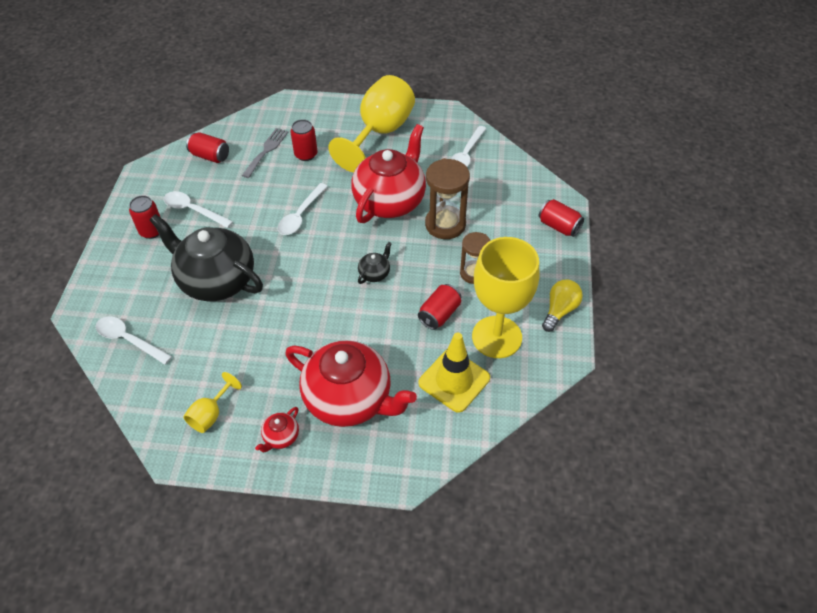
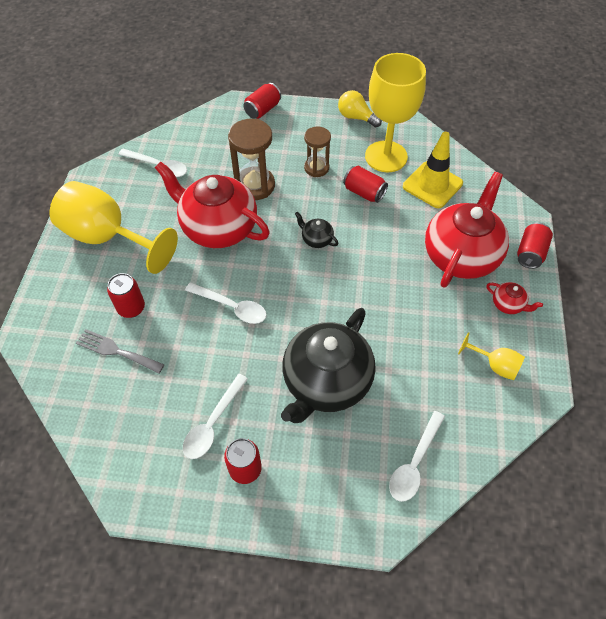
camera: 90 degrees left, 5 degrees up
red can [186,132,229,163] -> red can moved to [517,222,553,269]

